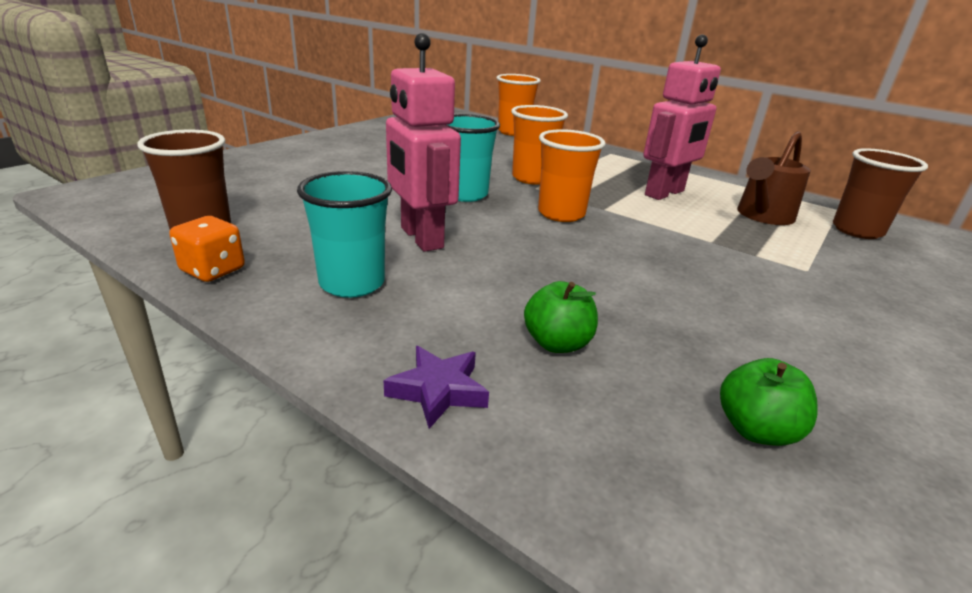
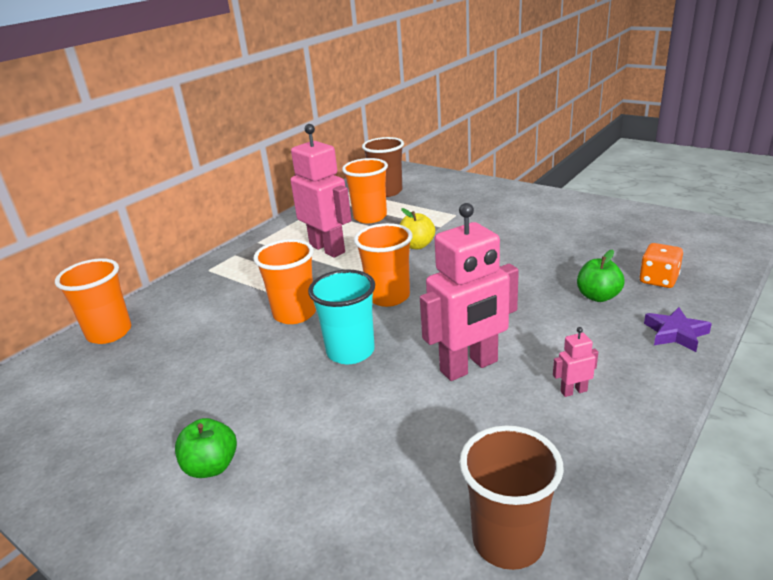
camera: 85 degrees left, 0 degrees up
orange dice [169,216,245,282] -> orange dice moved to [639,243,683,288]
turquoise cup [297,171,392,298] -> pink robot [553,327,598,397]
green apple [720,358,818,446] -> green apple moved to [175,418,237,478]
brown watering can [737,131,811,225] -> orange cup [342,158,388,223]
none -> yellow apple [400,208,435,249]

